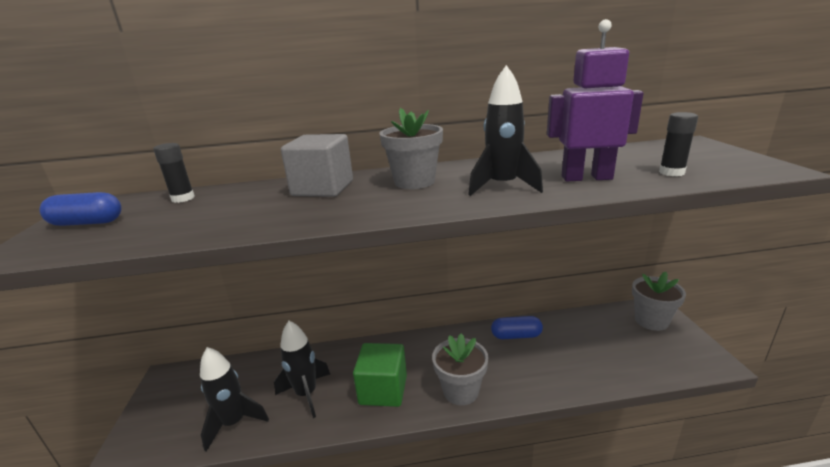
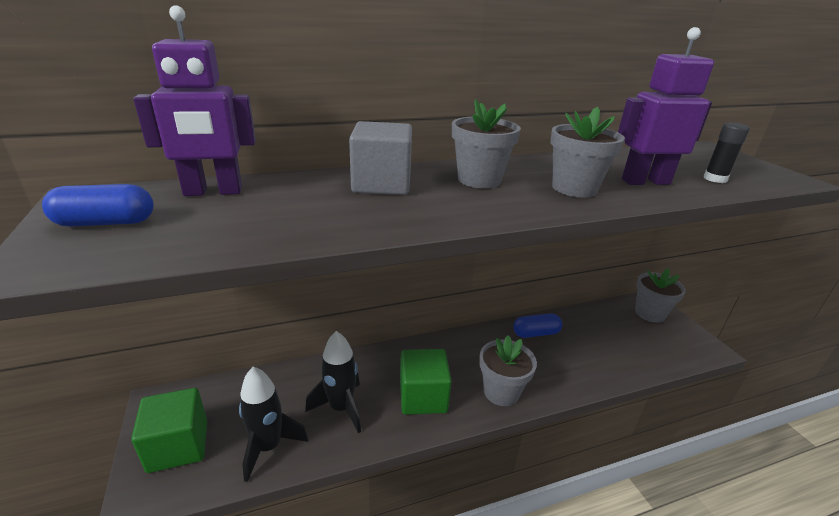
camera: 15 degrees left, 5 degrees up
black glue stick [153,143,195,203] -> purple robot [133,5,256,196]
black rocket [468,65,543,196] -> grey flower pot [550,107,625,197]
none -> green cube [131,388,207,473]

